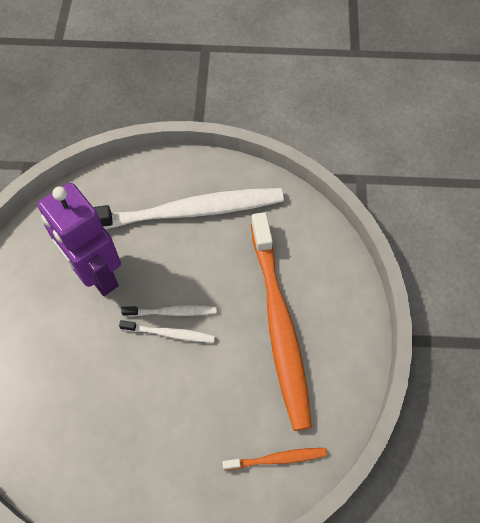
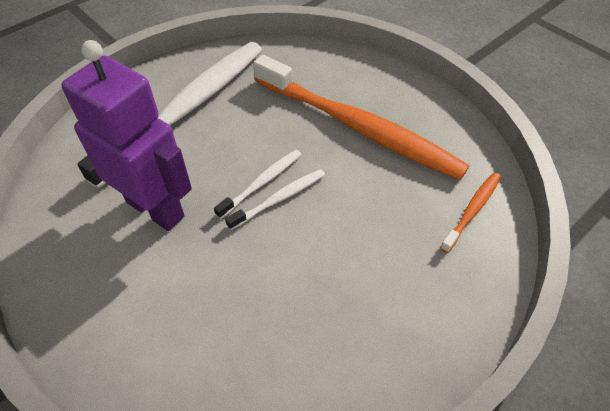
camera: 45 degrees left, 10 degrees down
purple robot [38,183,121,296] -> purple robot turned 150 degrees counterclockwise [62,40,192,231]

